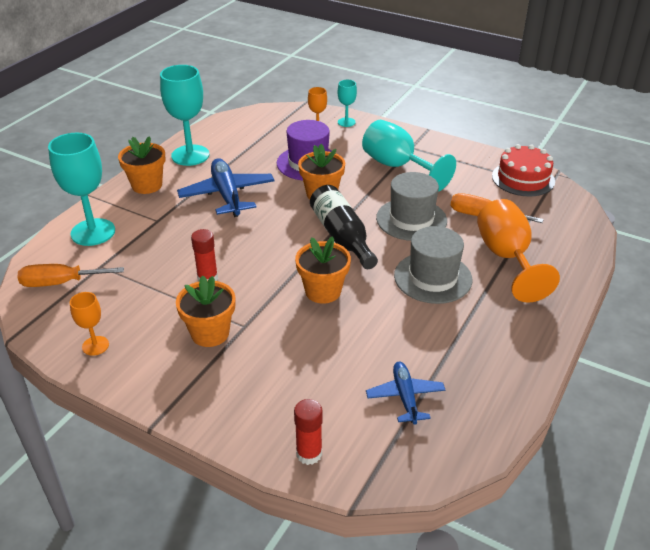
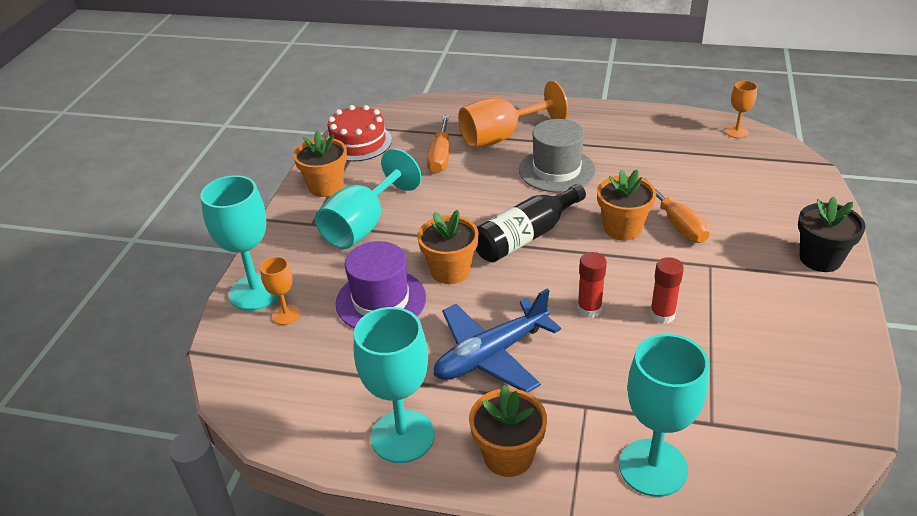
camera: 105 degrees left, 0 degrees up
orange screwdriver [18,264,124,287] -> orange screwdriver moved to [643,178,710,243]
orange goblet [70,292,109,356] -> orange goblet moved to [725,80,757,138]
orange flower pot [176,275,235,347] -> orange flower pot moved to [293,131,347,197]
red glue stick [294,399,323,465] -> red glue stick moved to [577,252,607,318]
turquoise goblet [338,80,357,127] -> turquoise goblet [200,175,279,311], size x1.96
blue plane [366,362,445,425] -> none
grey hat [376,172,447,241] -> none
none -> black flower pot [798,196,865,272]

